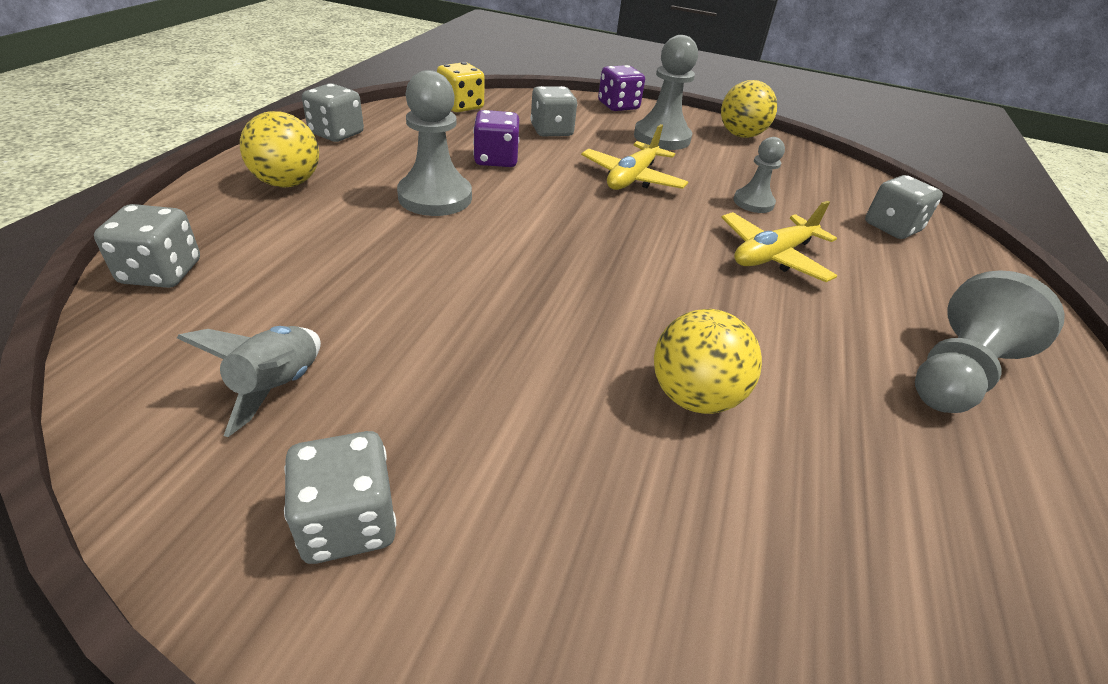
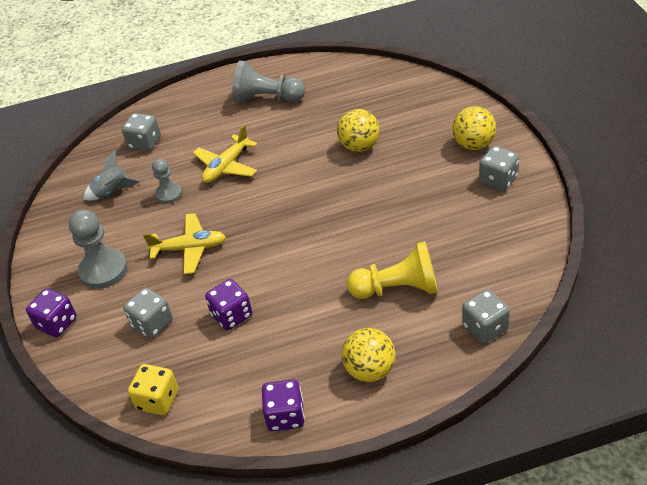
camera: 115 degrees left, 5 degrees up
grey rocket [177,326,321,437] -> grey rocket moved to [83,150,141,201]
grey dice [302,83,364,142] -> purple dice [262,379,305,431]
grey pawn [397,70,472,216] -> none
yellow ball [721,80,777,138] -> yellow ball moved to [452,106,496,150]
yellow plane [721,201,837,282] -> yellow plane turned 105 degrees clockwise [193,125,258,183]
none -> yellow pawn [347,241,438,299]

